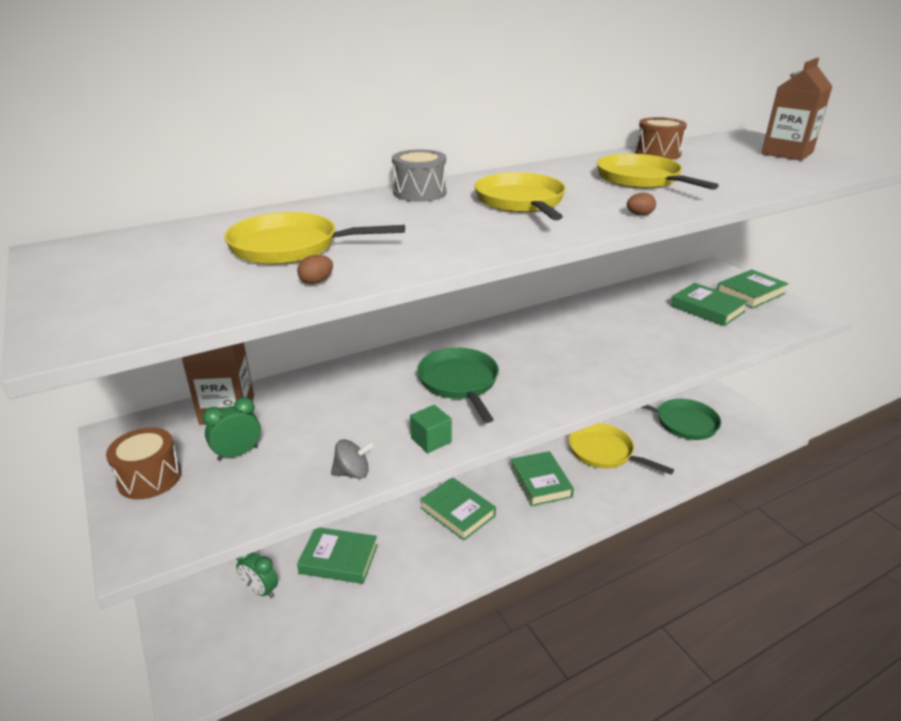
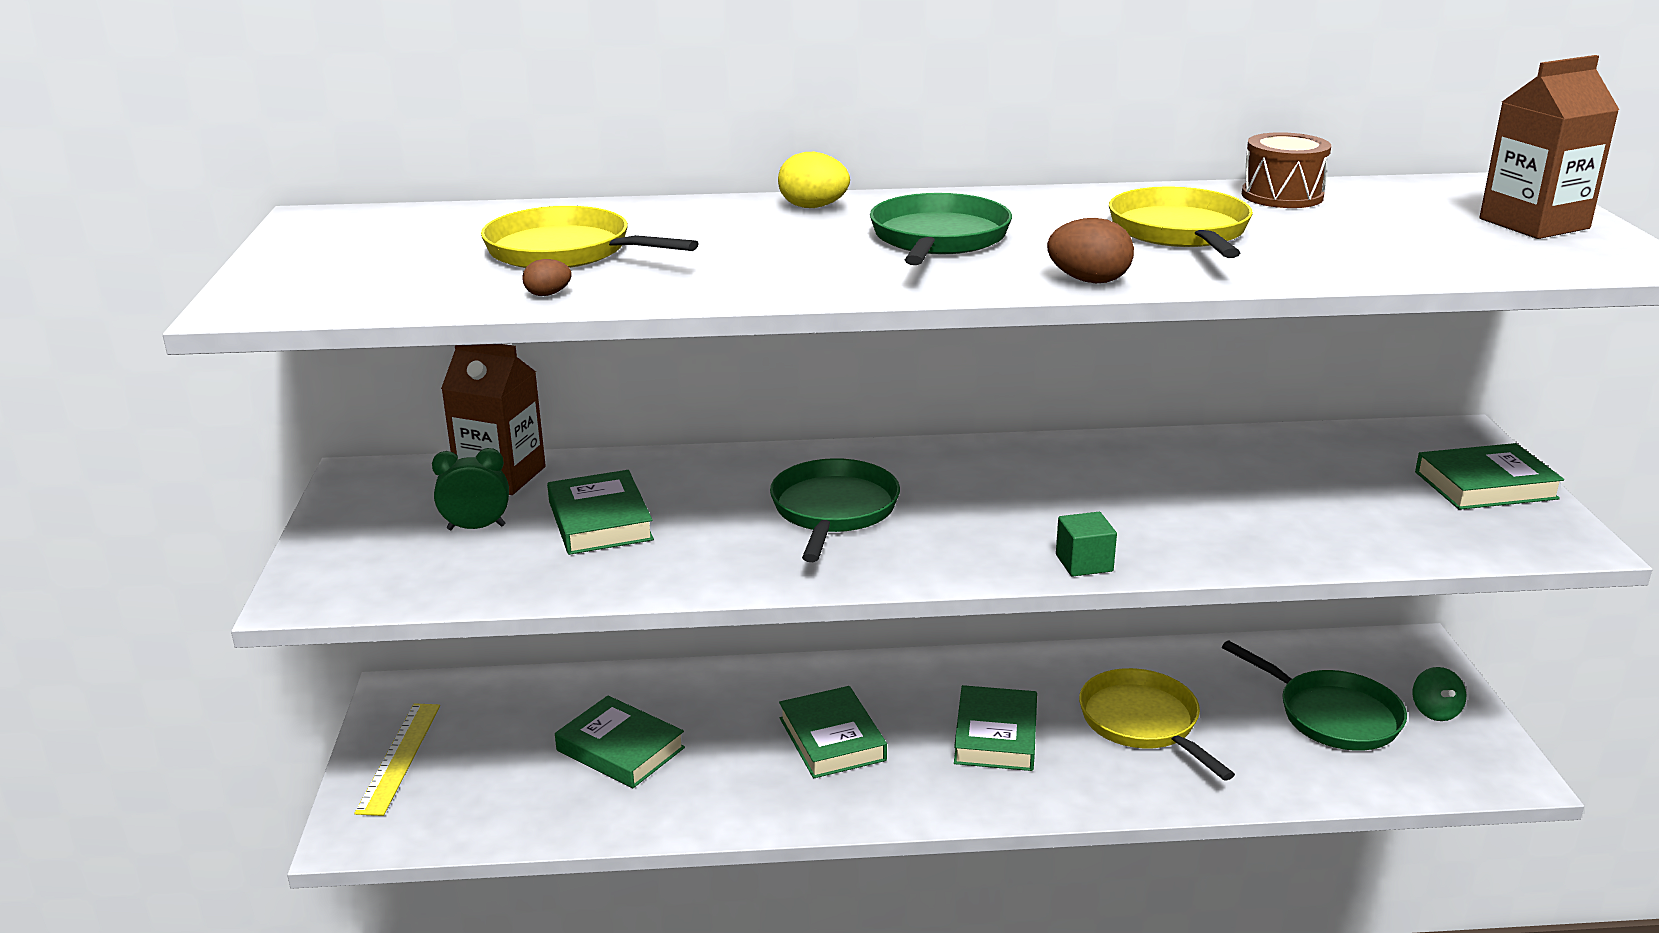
camera: 25 degrees right, 5 degrees down
brown drum [106,427,182,500] -> none
green clock [236,552,278,598] -> none
grey spinning top [331,439,374,479] -> none
grey drum [392,149,446,202] -> yellow egg [778,152,850,208]
green cube [410,405,452,453] -> green cube moved to [1056,512,1117,577]
yellow pan [474,172,566,220] -> green pan [870,193,1012,265]
brown egg [627,193,656,216] -> brown egg [1047,218,1134,283], size x1.78
green book [671,283,748,326] -> green book moved to [547,470,654,555]
none -> yellow ruler [354,703,440,816]
none -> green spinning top [1412,667,1466,721]

